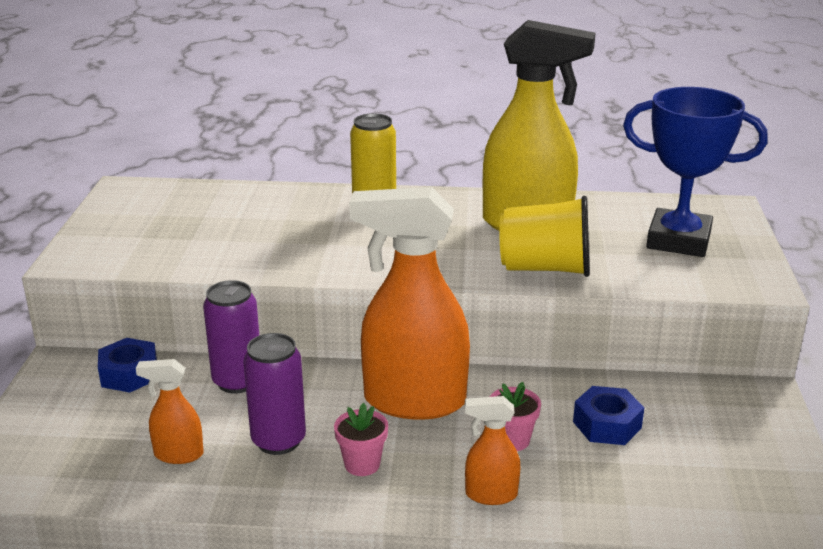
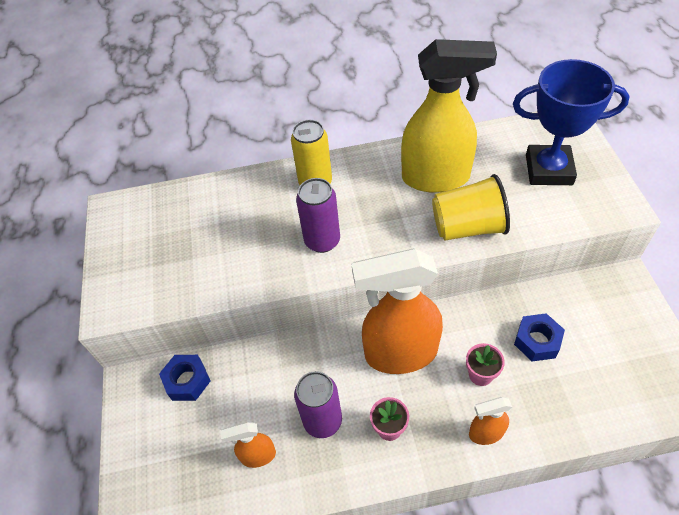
camera: 10 degrees left, 25 degrees up
purple can [203,280,259,394] -> purple can moved to [296,178,340,253]

